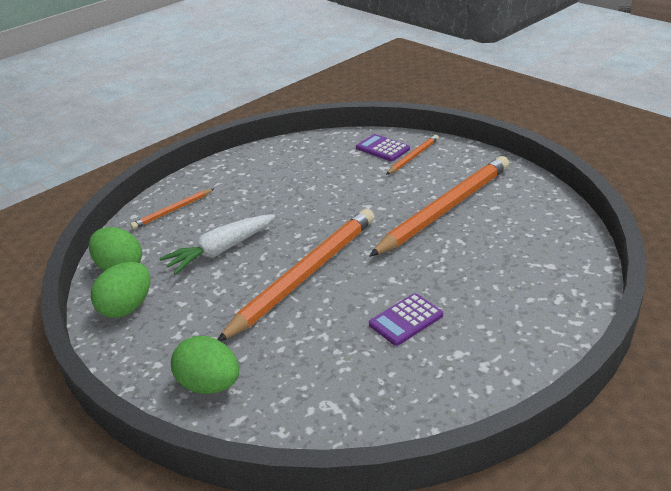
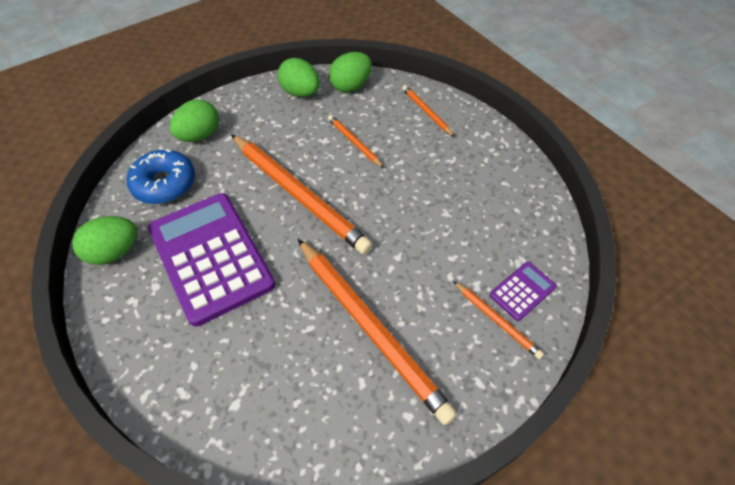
camera: 95 degrees right, 20 degrees up
white carrot [159,215,276,275] -> orange pencil [328,115,384,168]
purple calculator [369,293,443,346] -> purple calculator [148,193,275,327], size x2.31
none -> green egg [72,216,137,265]
none -> blue donut [127,149,195,204]

